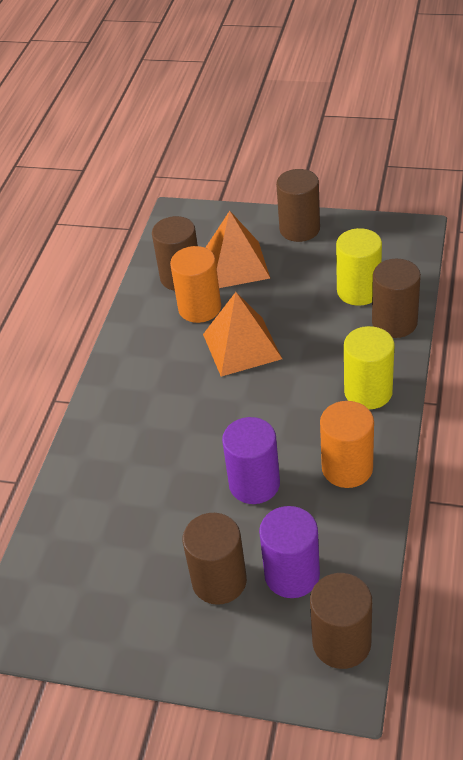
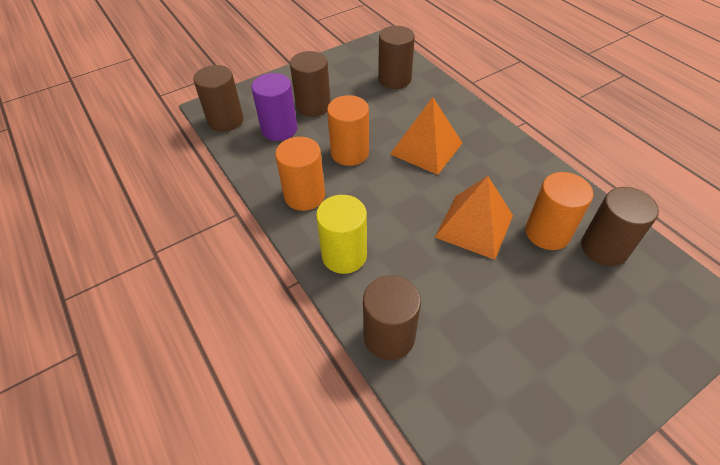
camera: 130 degrees right, 5 degrees up
orange pyramid [205,211,270,288] -> orange pyramid moved to [390,97,462,175]
purple cylinder [222,417,280,504] -> orange cylinder [327,95,369,166]
brown cylinder [276,169,320,242] -> brown cylinder moved to [378,26,415,89]
yellow cylinder [336,228,382,306] -> none

